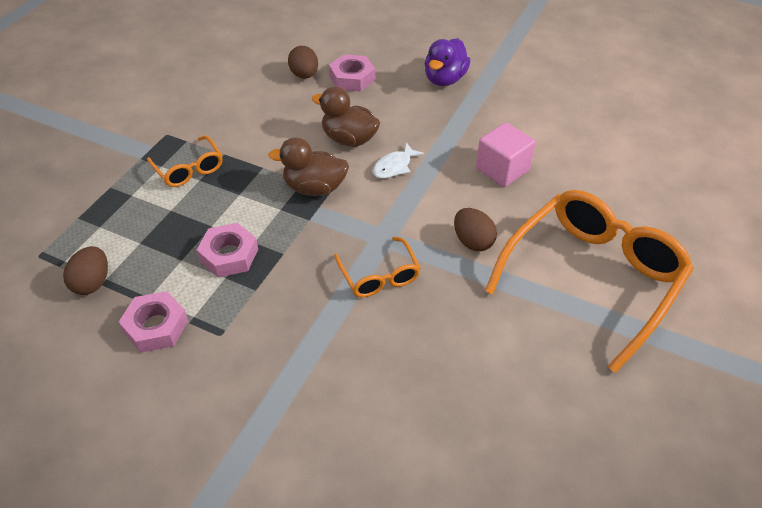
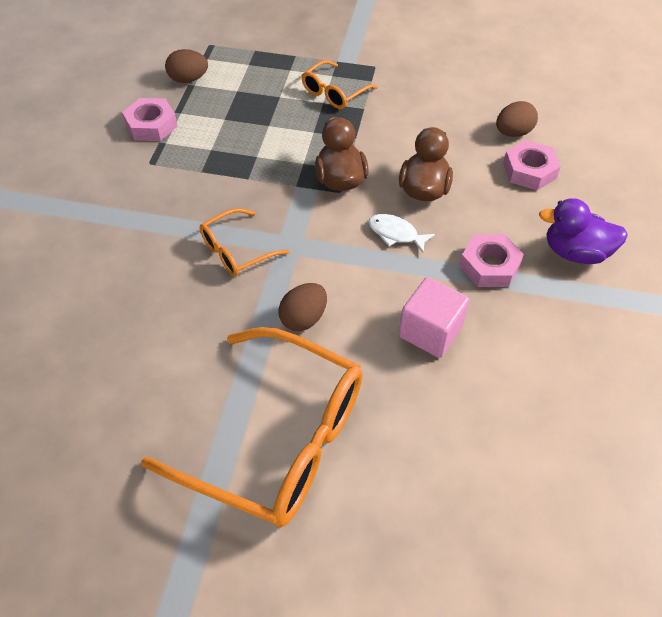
camera: 75 degrees right, 5 degrees up
pink nut [197,223,258,278] -> pink nut moved to [460,234,524,287]

